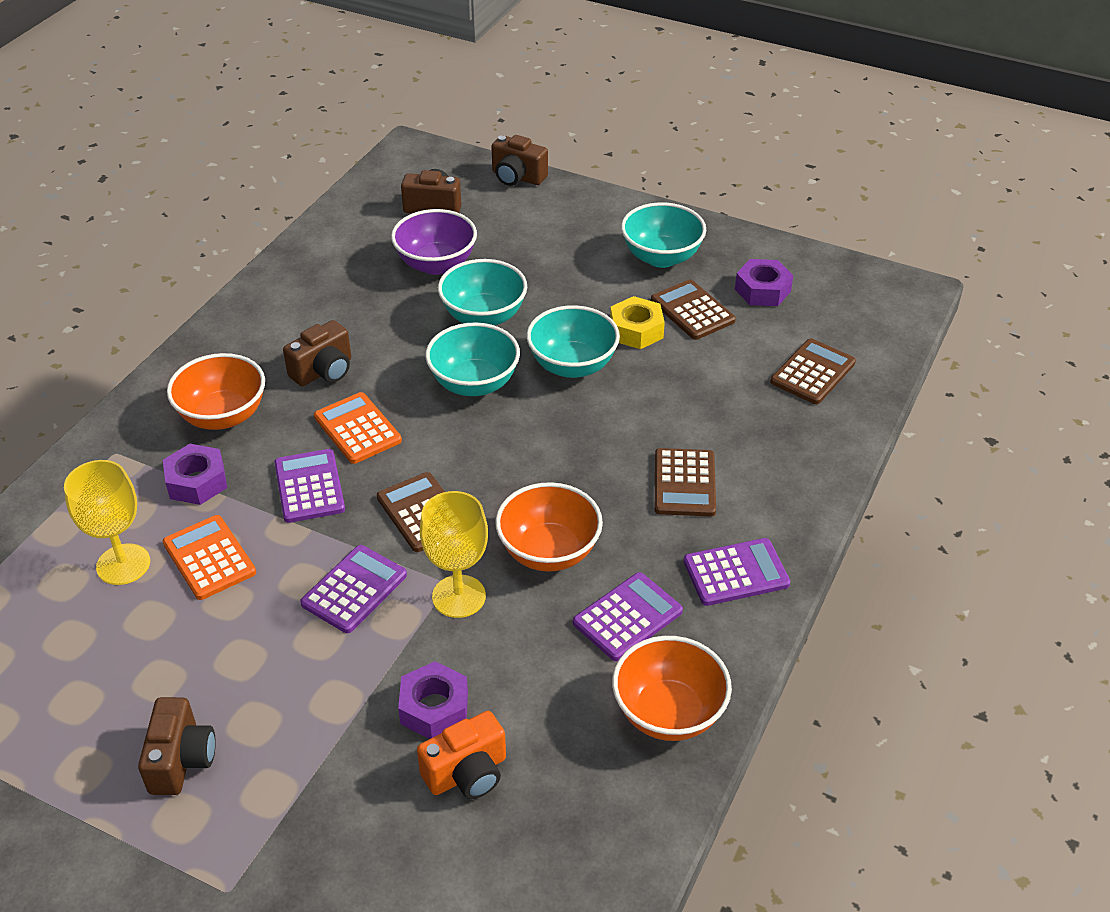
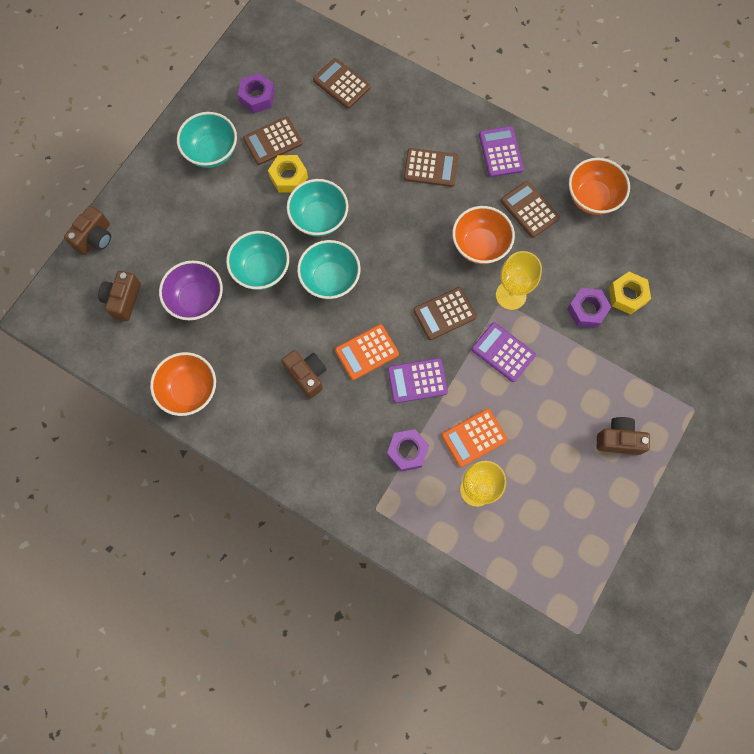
camera: 85 degrees left, 30 degrees up
orange bowl [167,353,265,430] -> orange bowl moved to [150,352,216,416]
orange camera [417,711,506,799] -> yellow nut [609,272,651,315]
purple calculator [573,572,683,661] -> brown calculator [501,181,560,238]

